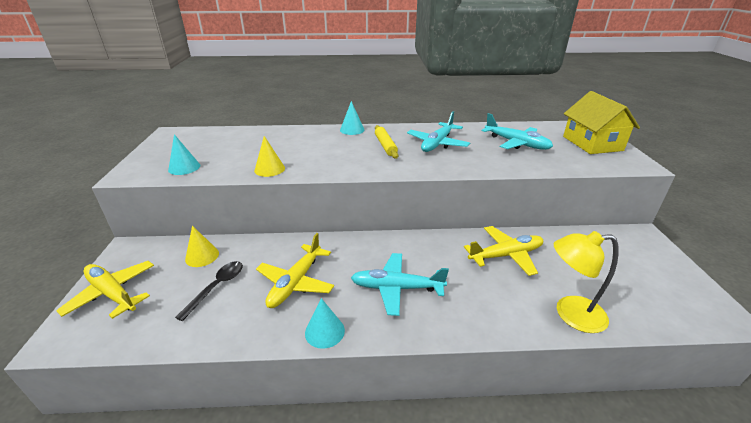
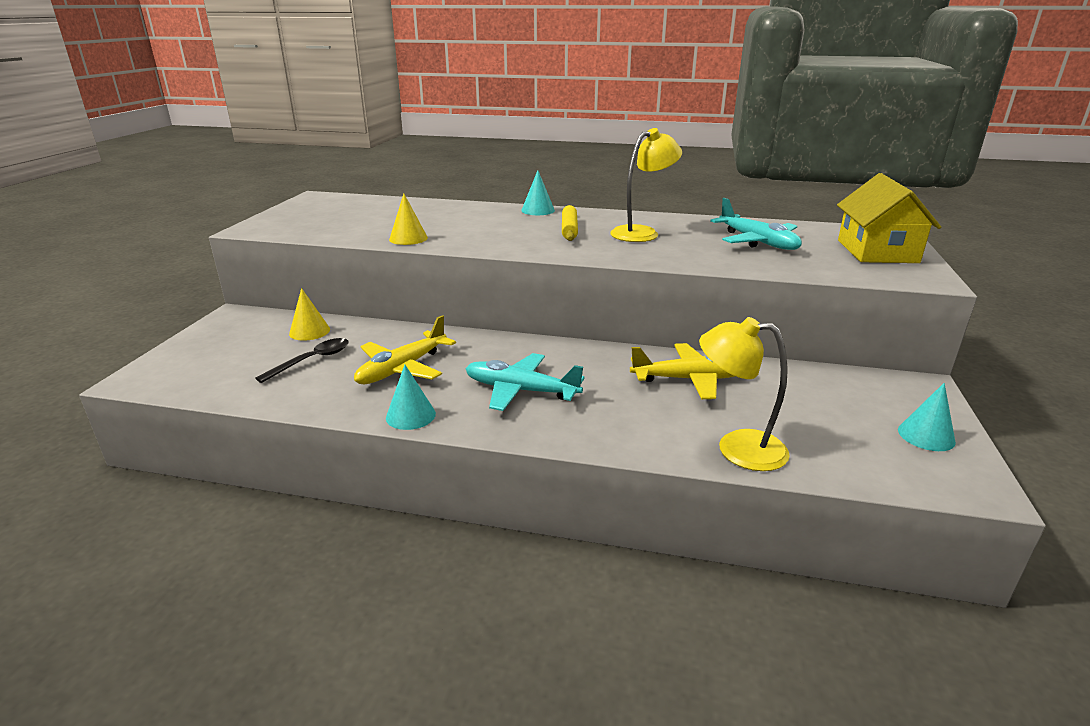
camera: 15 degrees right, 5 degrees down
yellow plane [56,261,154,319] -> none
turquoise cone [168,134,200,175] -> turquoise cone moved to [898,383,956,451]
turquoise plane [407,111,470,152] -> yellow lamp [610,128,682,242]

